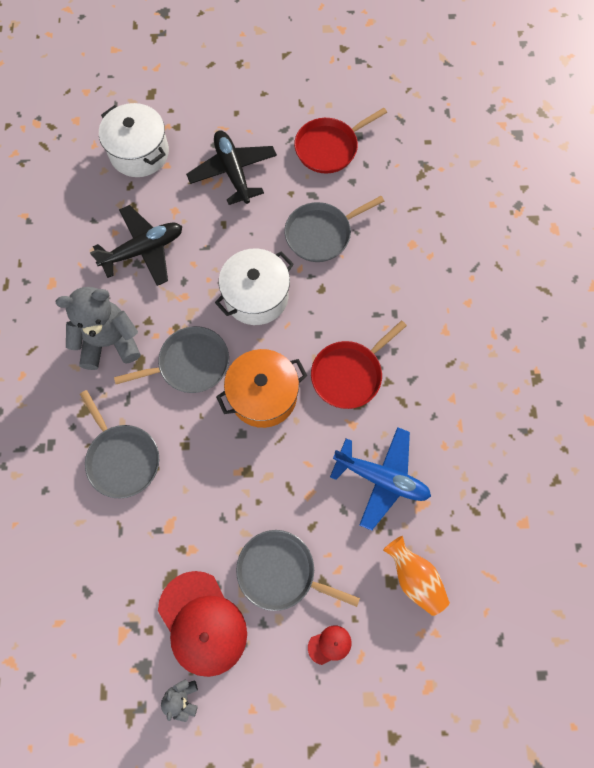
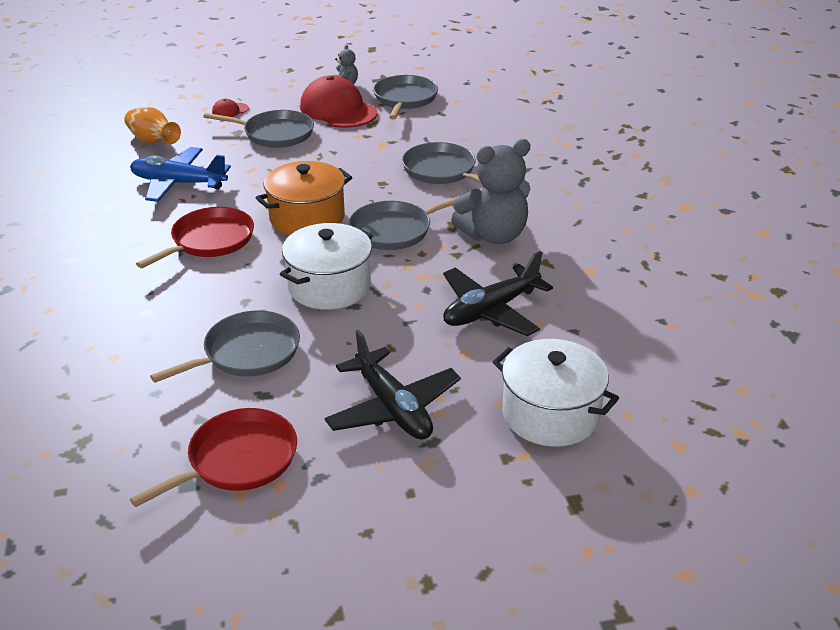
camera: 170 degrees right, 35 degrees down
none -> grey pan [373,75,438,119]

